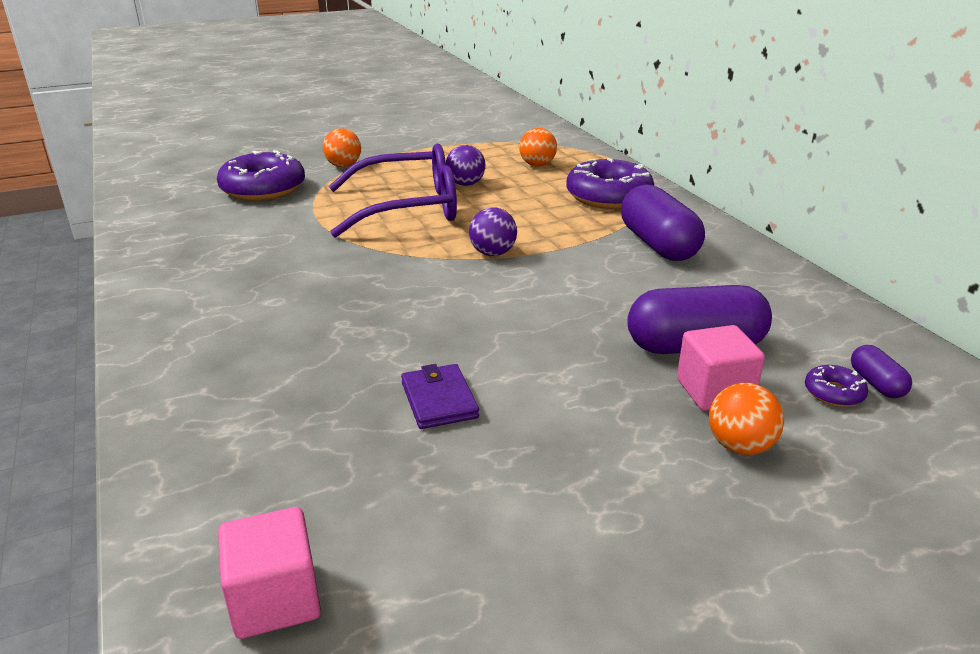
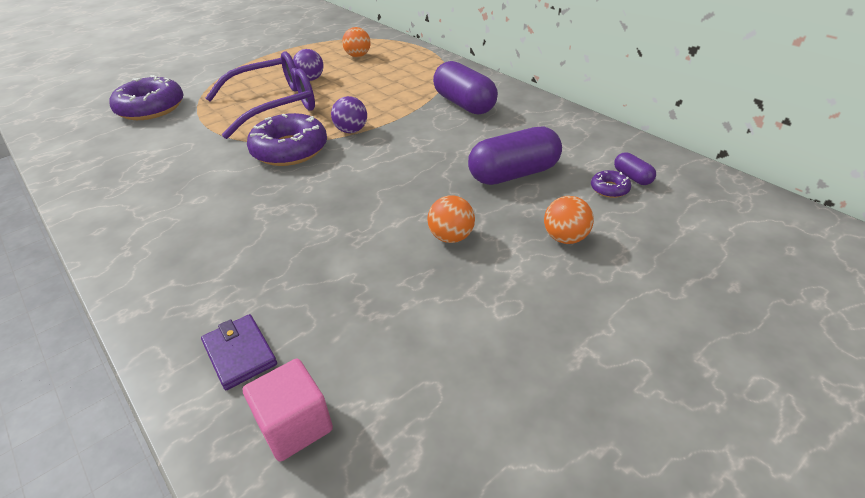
camera: 15 degrees left, 10 degrees up
orange ball [323,128,361,167] -> orange ball moved to [427,195,475,243]
purple wallet [401,364,479,429] -> purple wallet moved to [201,314,277,390]
purple donut [566,158,654,209] -> purple donut moved to [247,113,327,166]
pink cube [677,325,765,411] -> none

